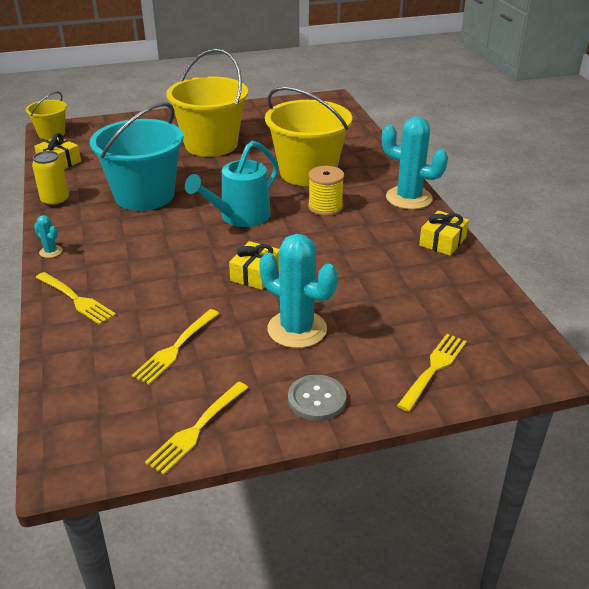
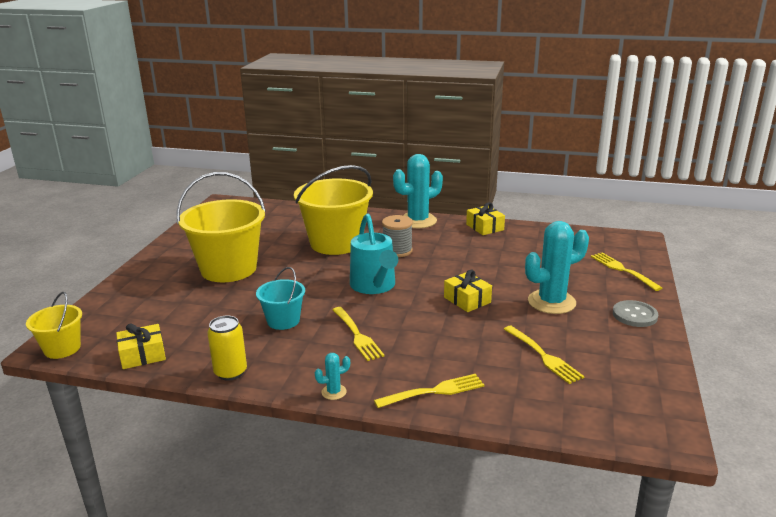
camera: 60 degrees left, 10 degrees down
turquoise bucket [90,102,183,211] -> turquoise bucket [256,267,305,330], size x0.51
yellow fork [145,382,248,475] -> yellow fork moved to [332,307,385,361]
yellow spool [308,166,344,216] -> grey spool [382,215,413,257]

